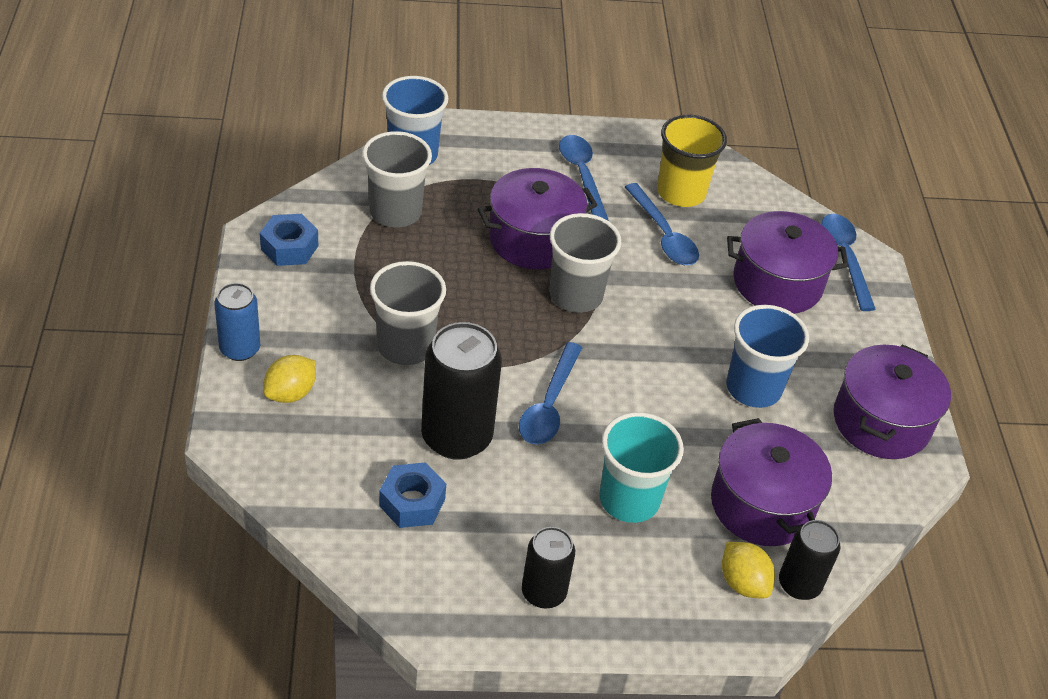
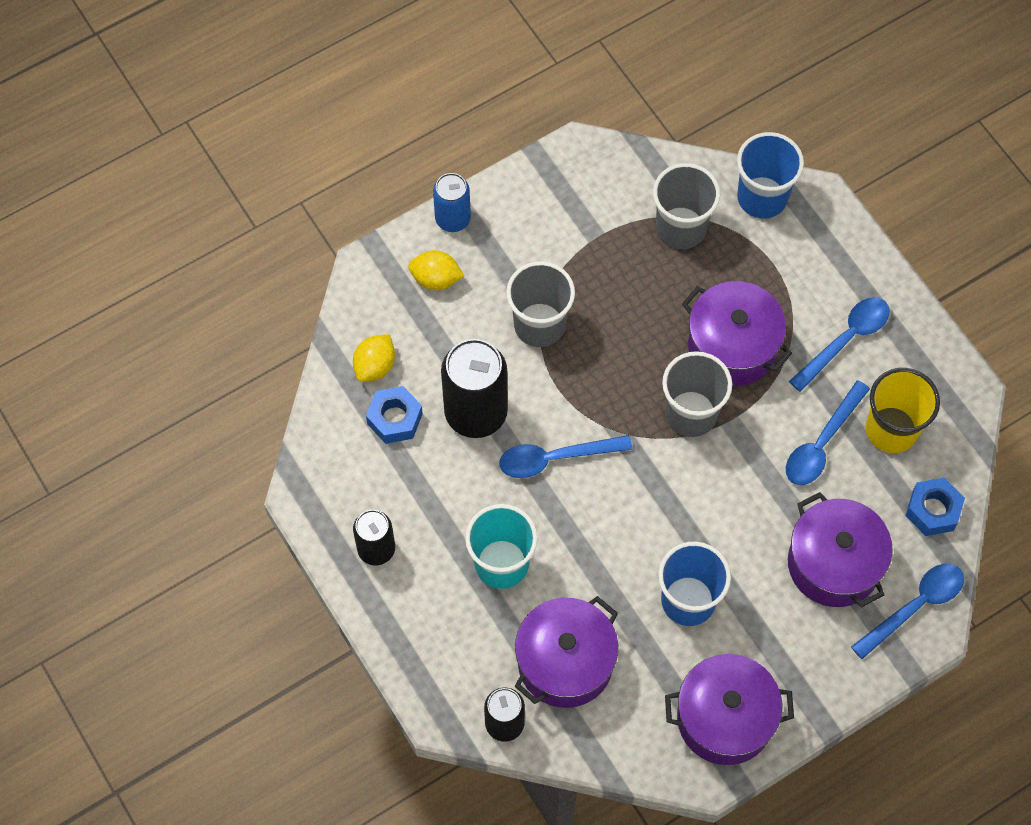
camera: 65 degrees right, 20 degrees up
blue nut [260,214,318,266] -> blue nut moved to [905,477,965,536]
yellow lemon [722,542,775,598] -> yellow lemon moved to [353,334,395,382]

